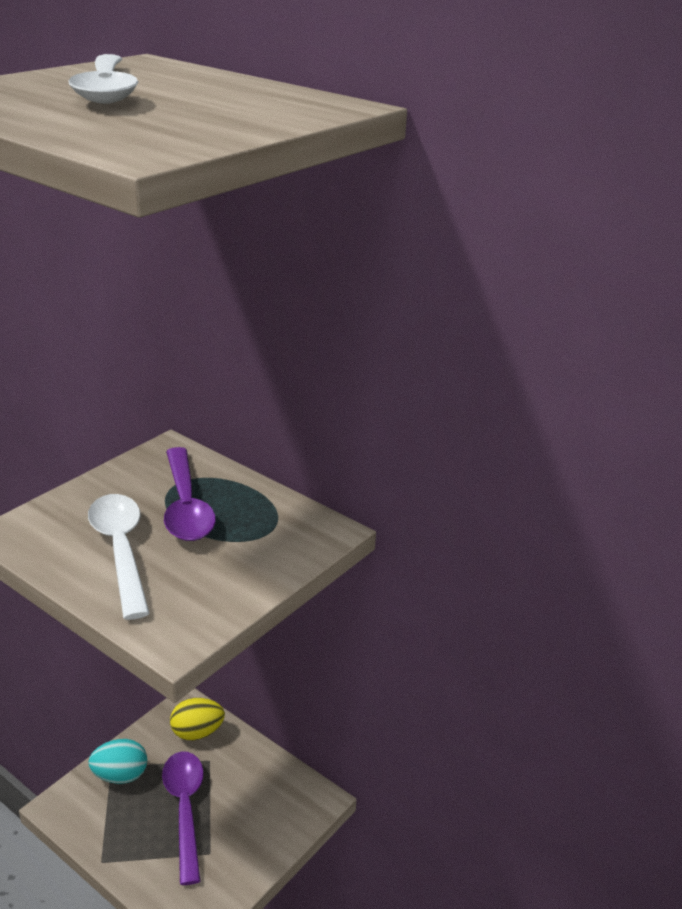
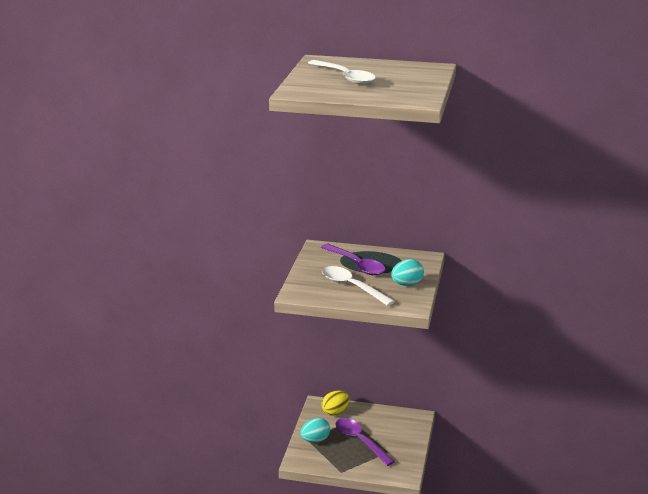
camera: 25 degrees left, 5 degrees down
none -> turquoise egg [391,259,424,286]

